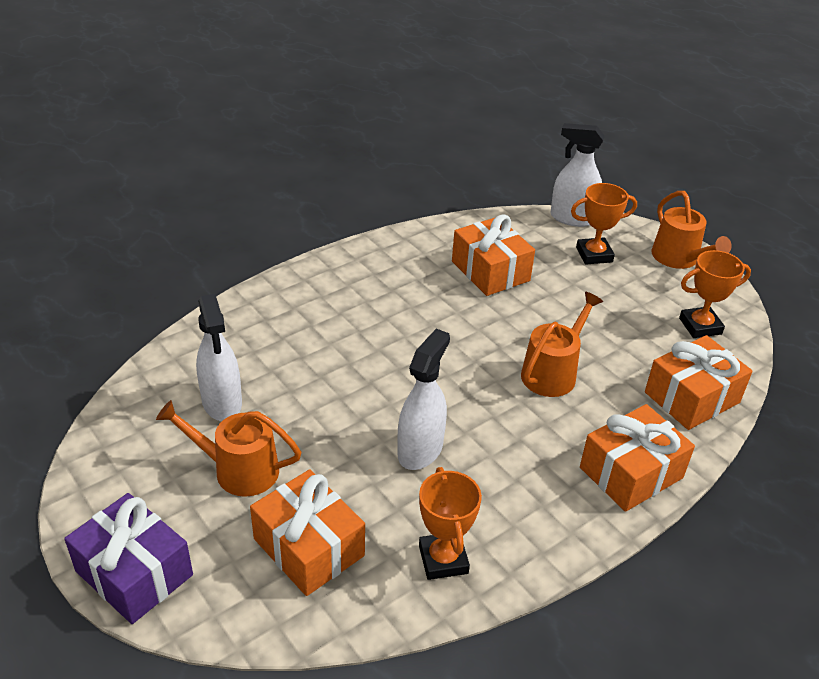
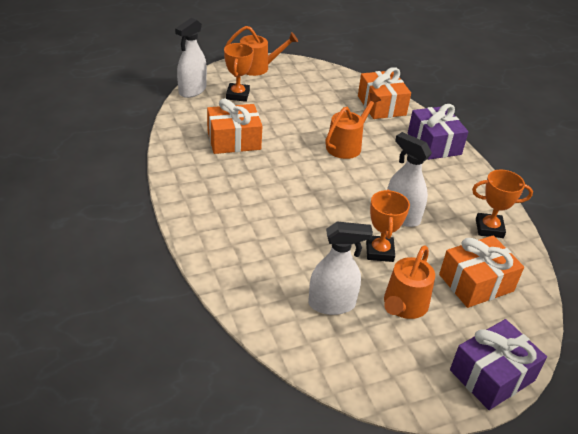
camera: 75 degrees left, 0 degrees up
orange watering can [521,292,603,397] -> orange watering can turned 75 degrees clockwise [325,93,381,159]
orange gift [580,404,695,512] -> purple gift [408,104,468,160]
orange trophy [679,250,751,338] -> orange trophy moved to [366,189,410,262]

